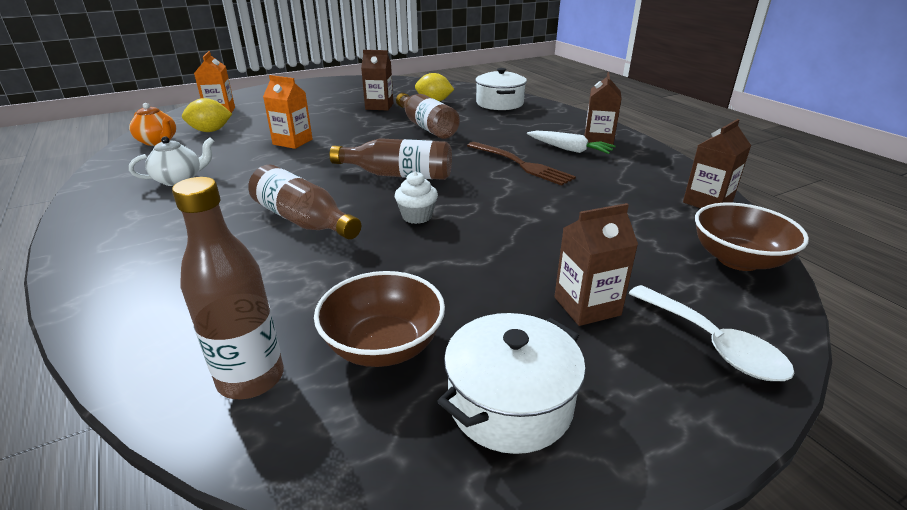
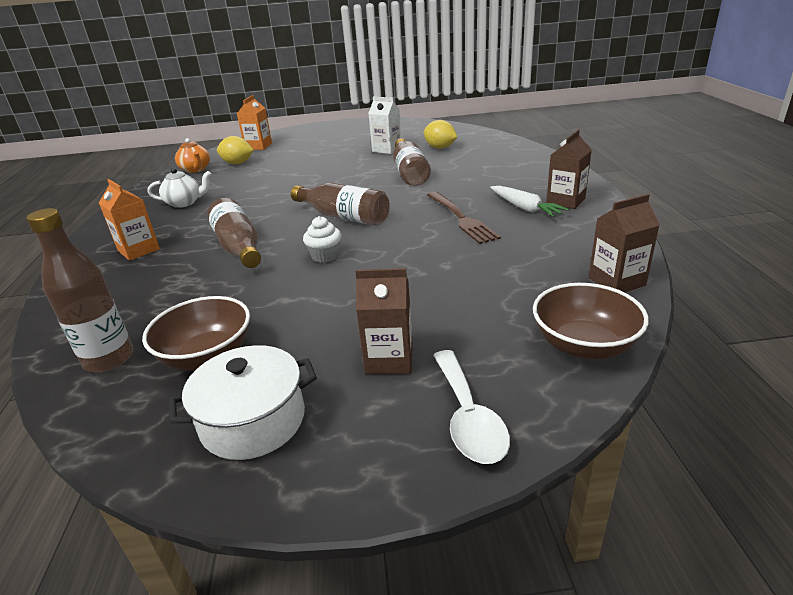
camera: 25 degrees right, 0 degrees up
orange carton [263,75,313,149] -> orange carton moved to [99,179,160,261]
brown carton [361,50,393,110] -> white carton [368,97,401,154]
white pot [475,68,527,110] -> none

